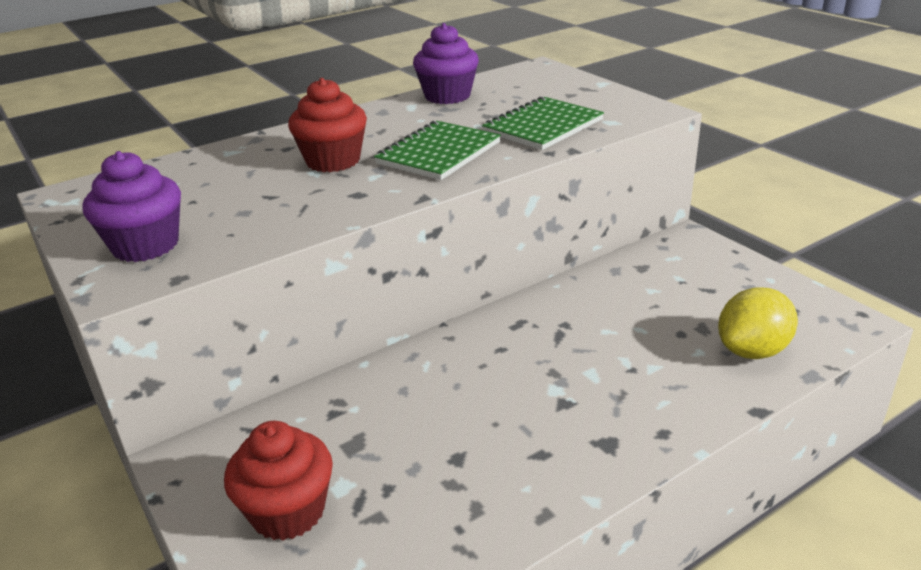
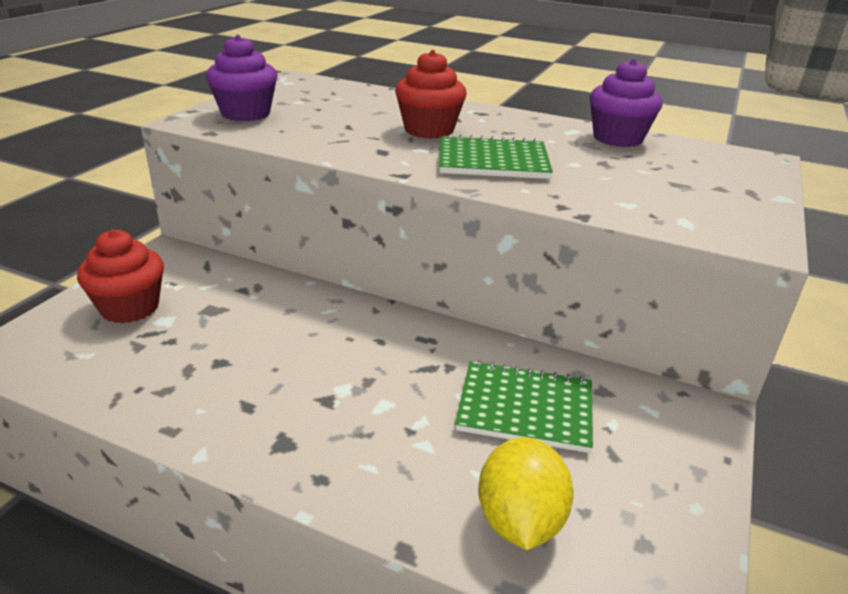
camera: 55 degrees right, 0 degrees up
green notebook [482,96,604,150] -> green notebook moved to [455,361,593,453]
yellow lemon [718,287,798,359] -> yellow lemon turned 75 degrees clockwise [478,437,574,550]

